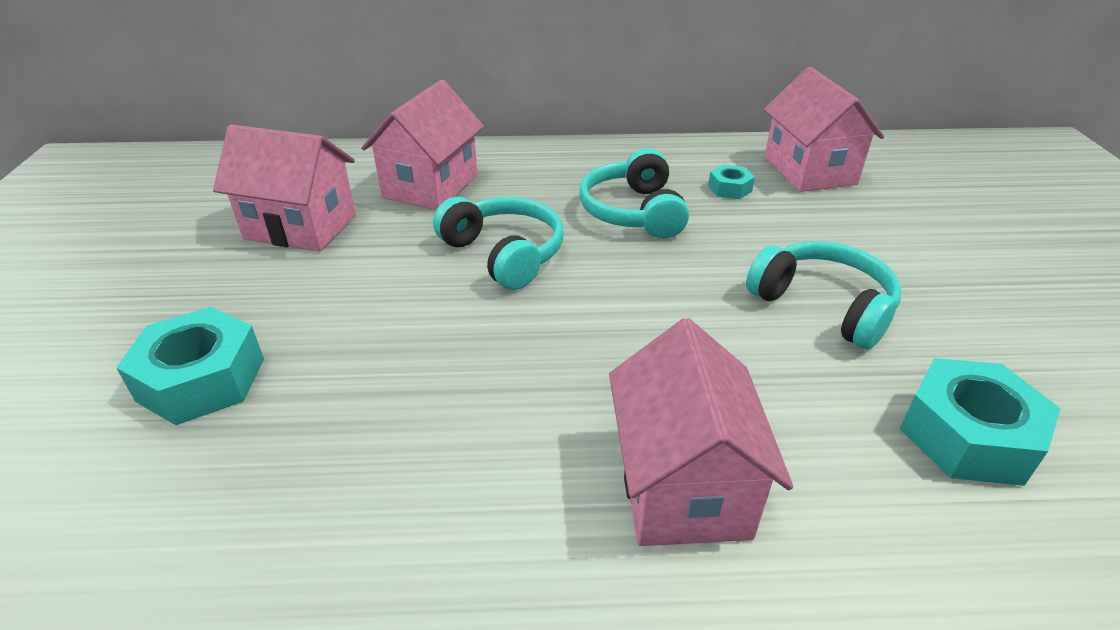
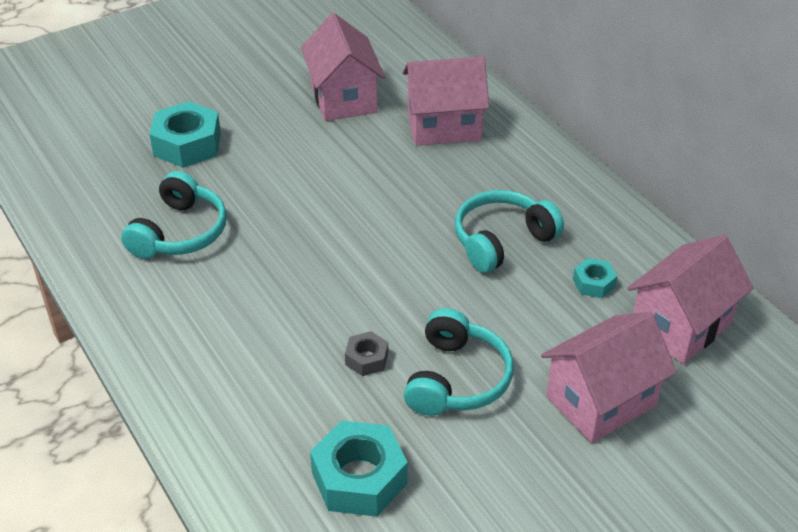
camera: 60 degrees right, 5 degrees up
turquoise headphones [433,197,564,290] -> turquoise headphones moved to [121,171,227,259]
pink house [609,318,793,546] -> pink house moved to [541,312,677,443]
none -> grey nut [345,331,388,376]

